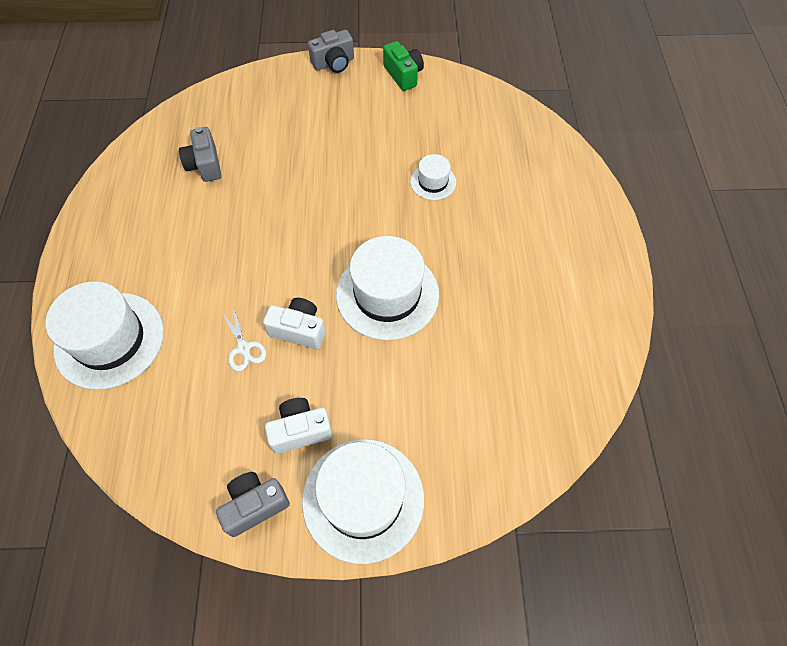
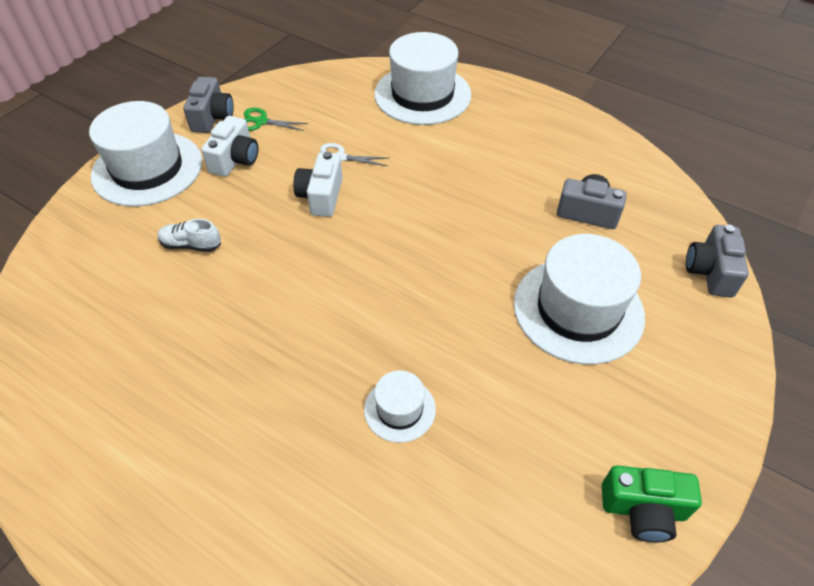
camera: 125 degrees right, 10 degrees down
white camera [263,298,326,349] -> white camera turned 135 degrees clockwise [293,151,343,217]
grey camera [308,30,354,73] -> grey camera moved to [686,225,749,298]
white hat [336,236,439,340] -> white hat moved to [514,234,645,364]
none -> white shoe [157,219,221,252]
none -> green scissors [244,108,308,131]

